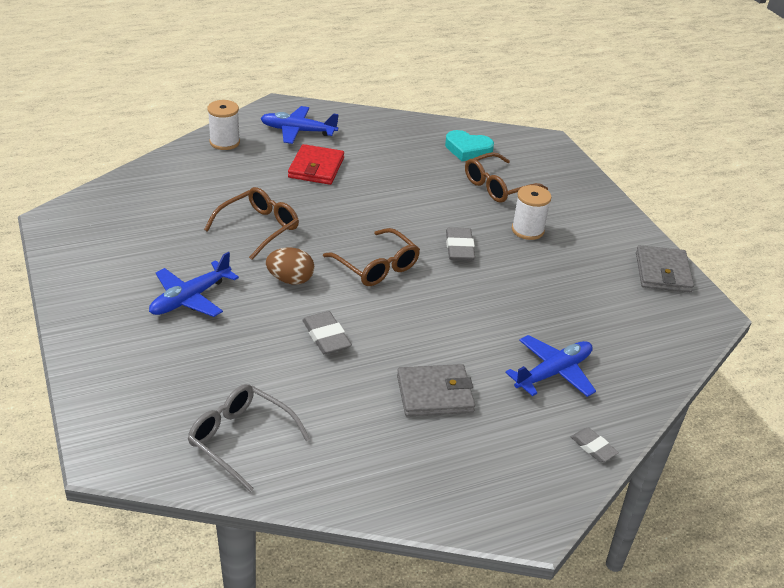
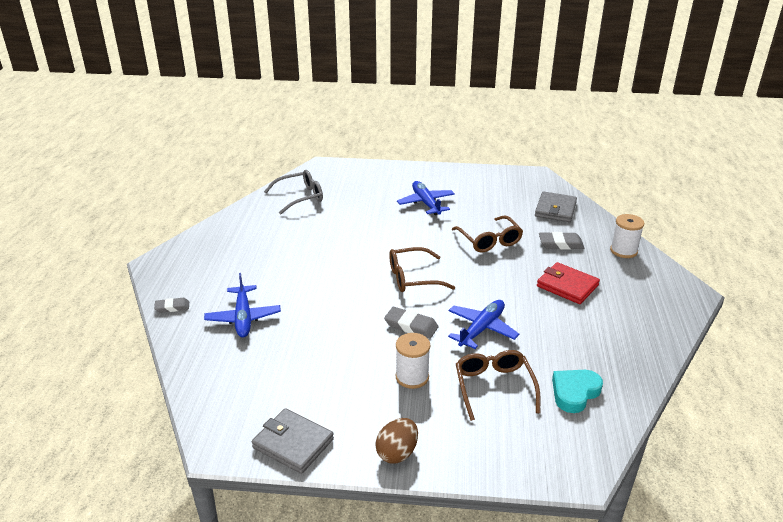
camera: 120 degrees right, 5 degrees down
blue plane [260,106,339,144] -> blue plane moved to [448,300,519,349]
brown egg [266,247,314,285] -> brown egg moved to [375,418,418,464]
grey eraser [302,311,352,354] -> grey eraser moved to [539,232,584,250]
grey wallet [397,364,475,417] -> grey wallet moved to [535,191,577,222]

